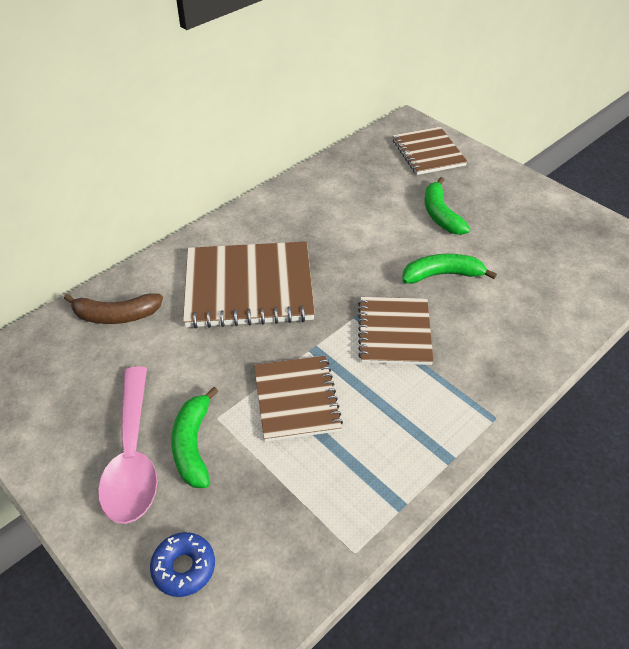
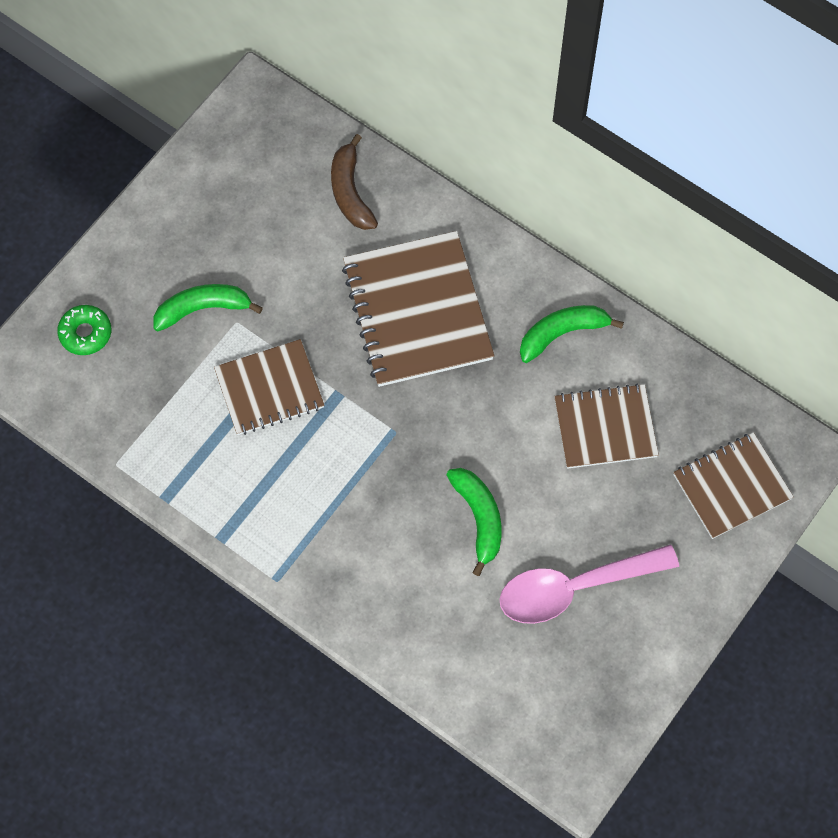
camera: 80 degrees right, 20 degrees up
pink spoon [98,366,157,524] -> pink spoon moved to [500,544,679,624]
blue donut [150,532,215,597] -> green donut [57,305,111,355]
brown notebook [358,297,433,365] -> brown notebook moved to [554,384,659,469]
green banana [424,177,470,235] -> green banana moved to [520,305,624,363]

